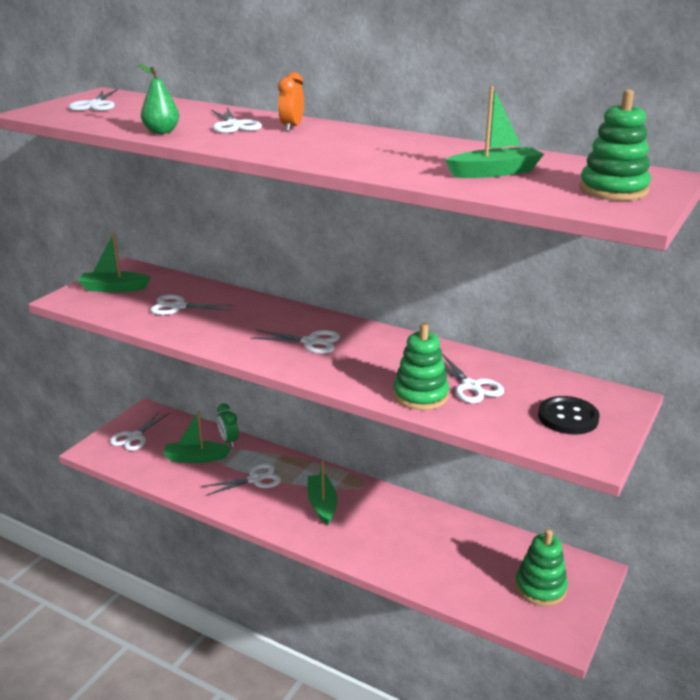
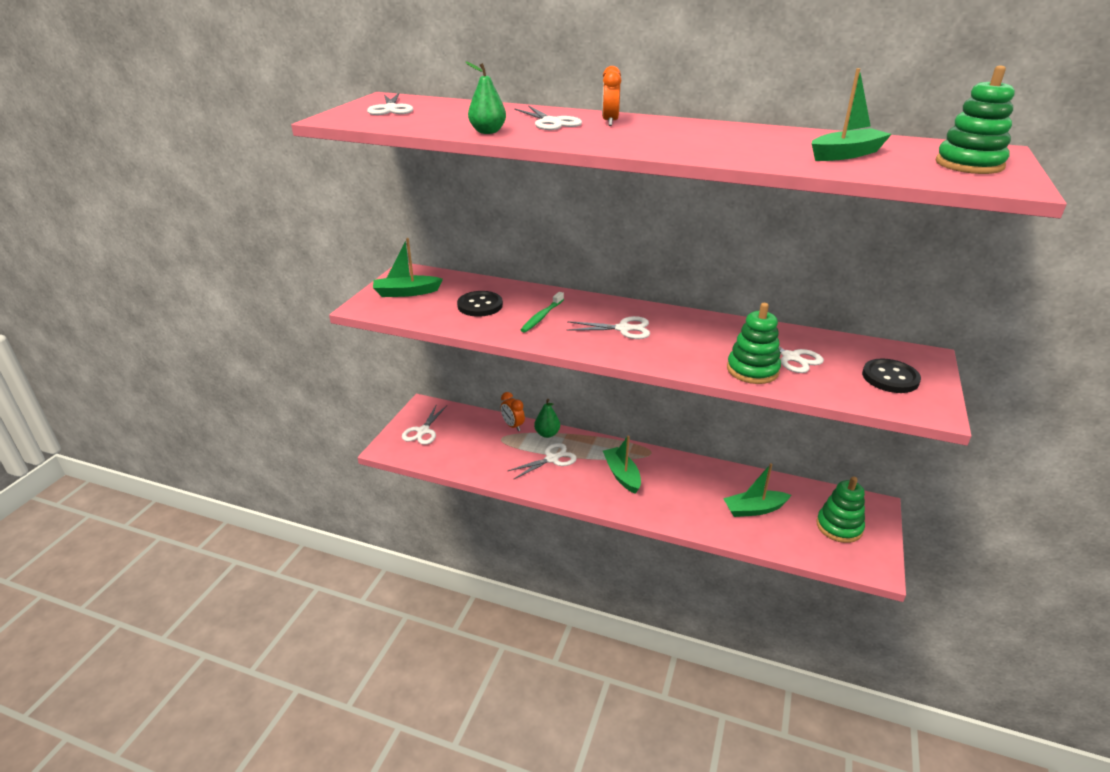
camera: 10 degrees left, 5 degrees up
white scissors [150,295,235,315] -> black button [457,291,503,317]
green boat [163,411,231,463] -> green boat moved to [723,463,791,517]
green clock [217,403,239,447] -> orange clock [501,392,525,431]
none -> green toothbrush [521,292,564,333]
none -> green pear [534,399,560,438]

